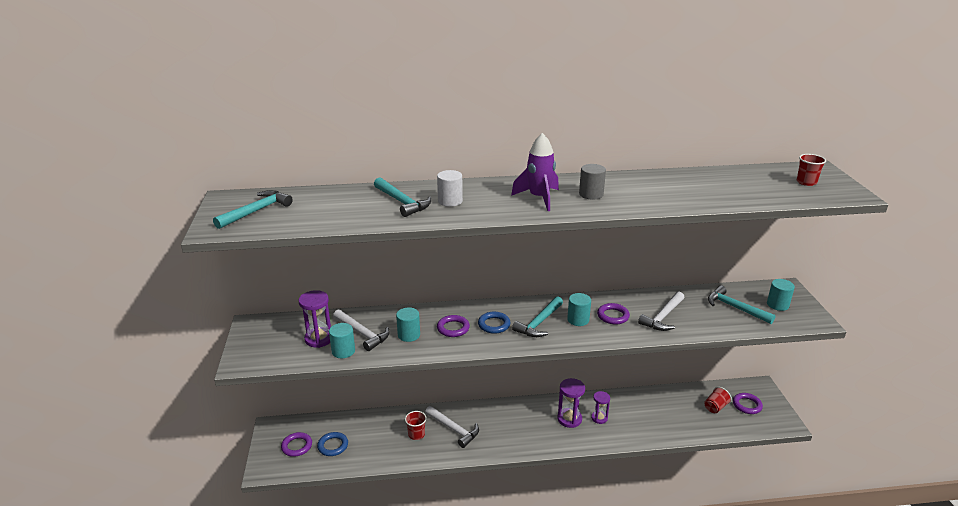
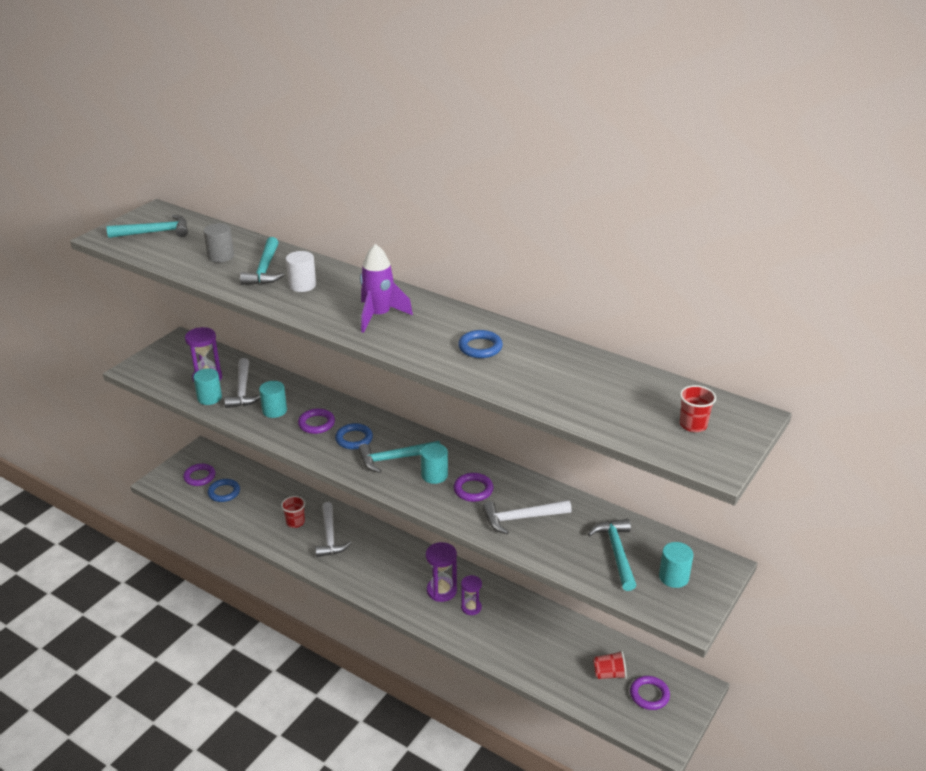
camera: 40 degrees right, 5 degrees up
grey cylinder [579,164,606,200] -> grey cylinder moved to [203,223,234,262]
none -> blue ring [458,330,503,358]

